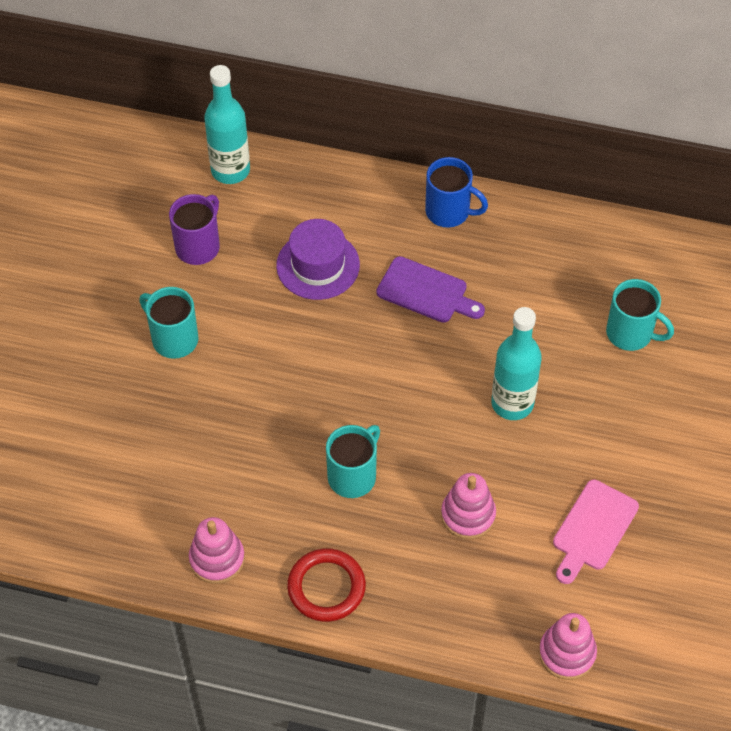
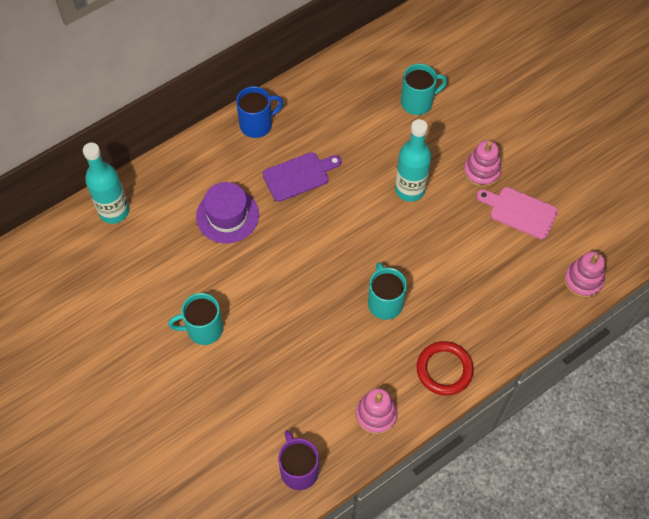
camera: 50 degrees left, 5 degrees up
purple mug [169,194,220,265] -> purple mug moved to [278,430,319,490]
pink stacking toy [441,473,496,539] -> pink stacking toy moved to [464,140,502,187]
pink cutting board [553,480,639,584] -> pink cutting board turned 135 degrees clockwise [476,187,558,239]

